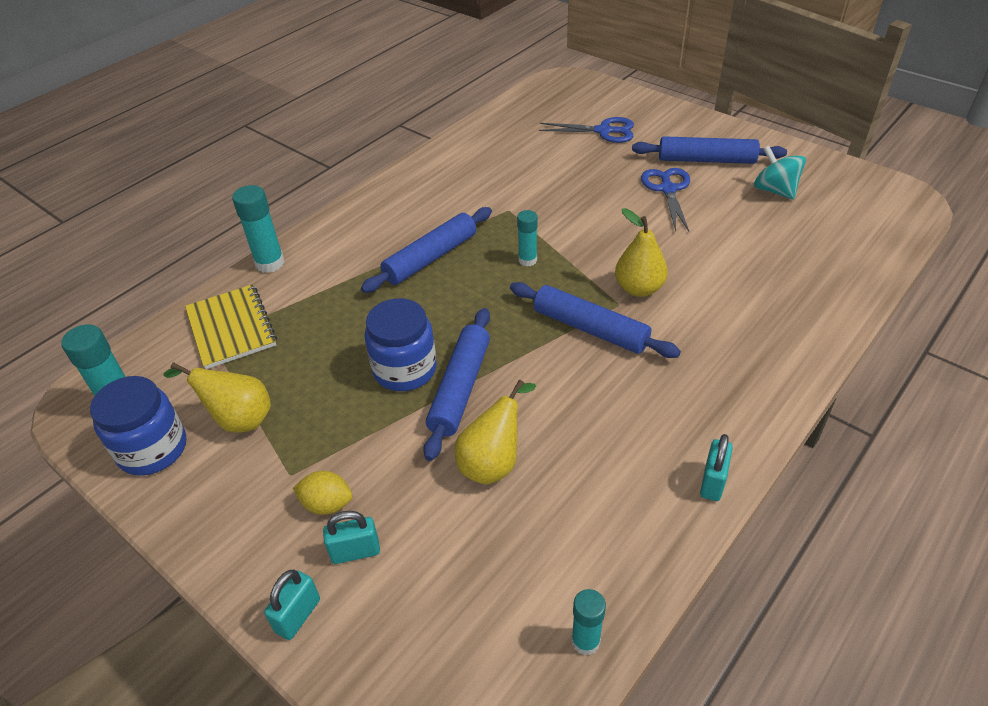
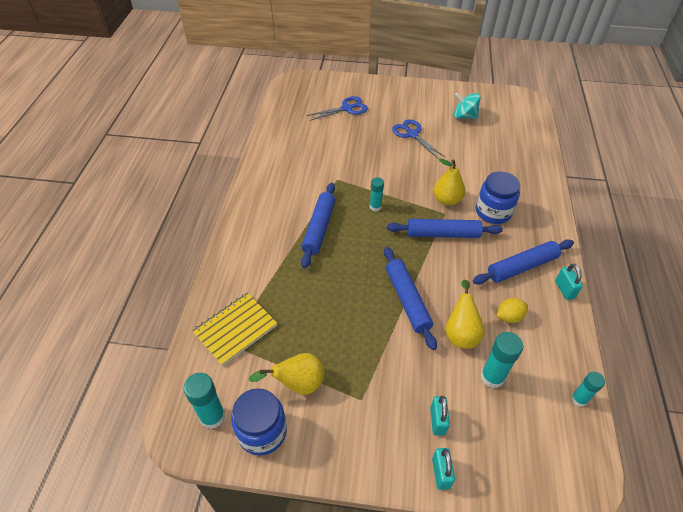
camera: 35 degrees left, 5 degrees up
yellow notebook [185,284,277,369] -> yellow notebook turned 75 degrees counterclockwise [192,293,277,366]
turquoise glue stick [232,185,285,273] -> turquoise glue stick moved to [480,332,523,388]
yellow lemon [293,471,352,515] -> yellow lemon moved to [497,298,528,323]
turquoise padlock [323,511,380,564] -> turquoise padlock turned 45 degrees counterclockwise [430,396,450,435]
blue jar [364,298,437,391] -> blue jar moved to [476,171,520,224]
blue rolling pin [632,136,787,164] -> blue rolling pin moved to [473,239,574,284]

